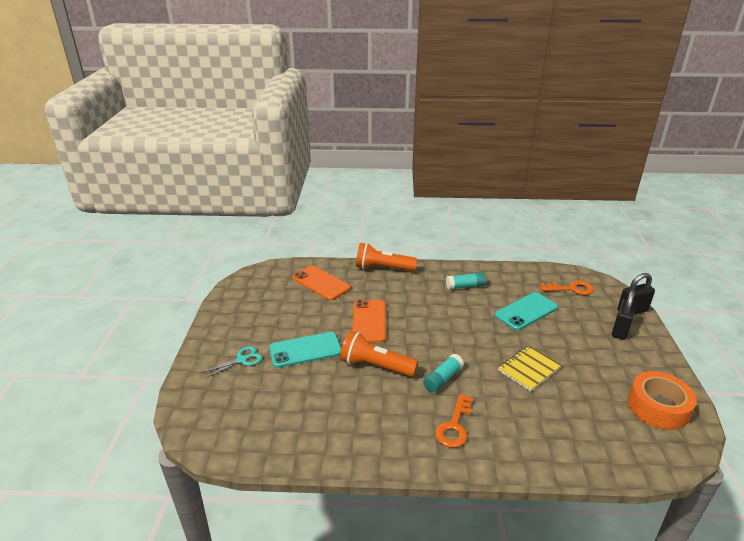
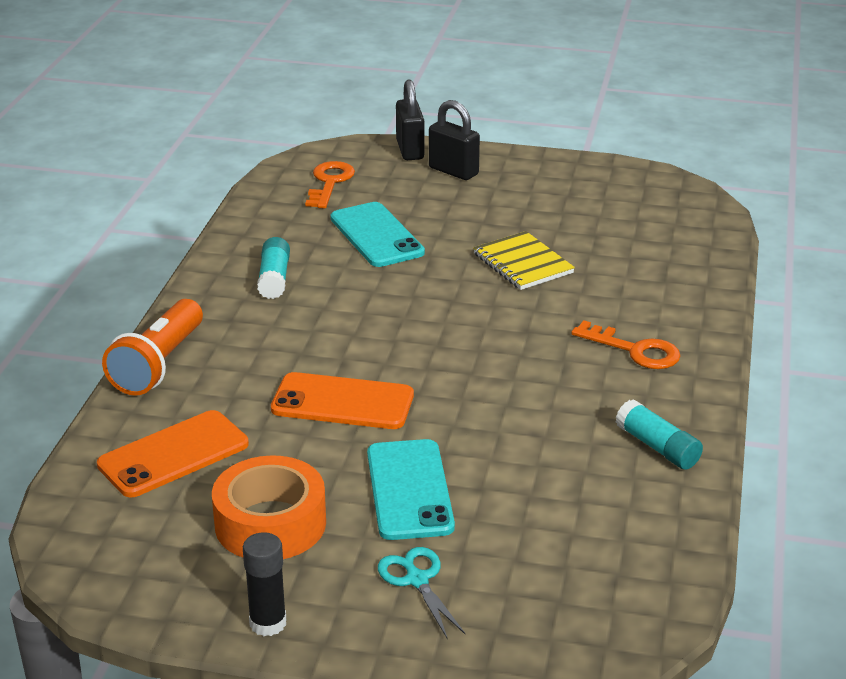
camera: 80 degrees left, 0 degrees up
orange flashlight [340,331,418,377] -> none
turquoise glue stick [423,354,464,393] -> turquoise glue stick moved to [616,399,703,470]
orange tape [628,371,697,430] -> orange tape moved to [212,455,326,559]
none -> black glue stick [243,532,286,636]

